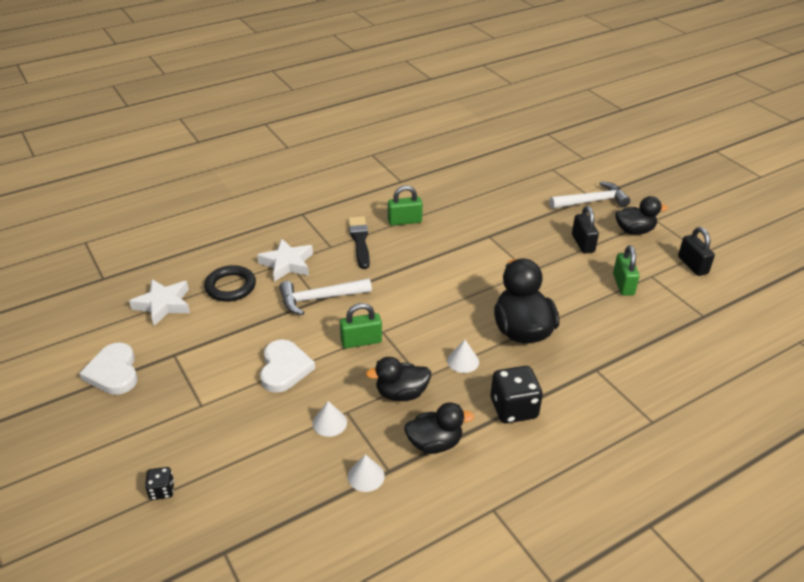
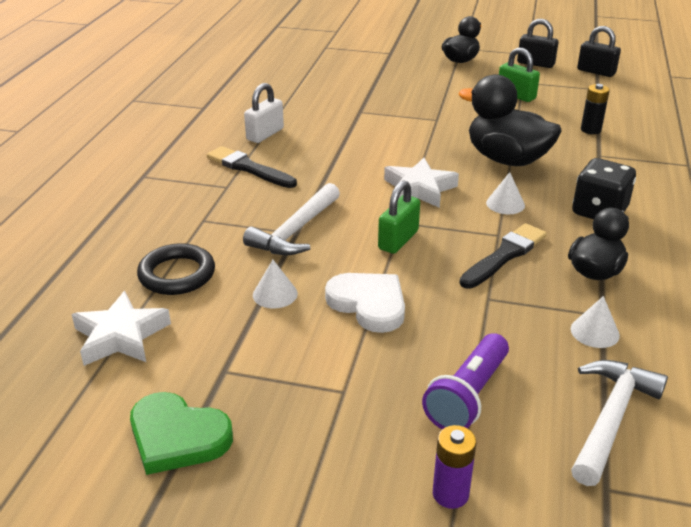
camera: 45 degrees left, 5 degrees down
white heart [79,343,138,395] -> green heart [130,392,233,475]
black dice [145,467,174,500] -> purple battery [433,425,476,509]
white star [257,238,313,282] -> white star moved to [384,158,459,208]
white cone [313,401,347,437] -> white cone moved to [253,260,298,309]
black duck [366,357,431,401] -> black brush [460,223,547,289]
green padlock [388,185,423,226] -> white padlock [244,83,284,143]
white hammer [550,181,630,209] -> white hammer moved to [571,360,668,486]
black padlock [572,206,599,254] -> black padlock moved to [577,26,621,77]
none -> purple flashlight [422,333,509,429]
none -> black battery [581,84,610,134]

